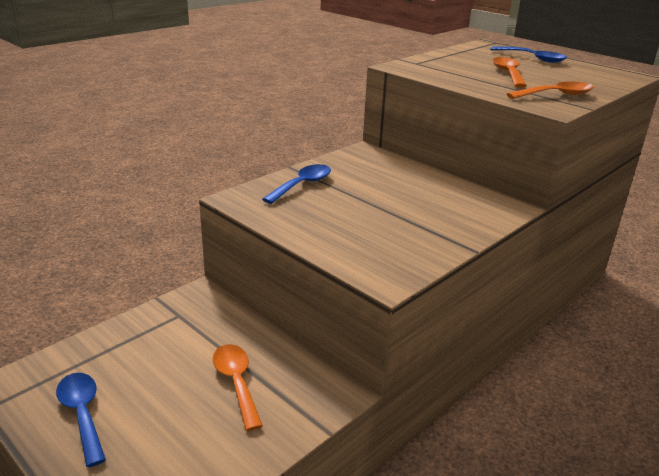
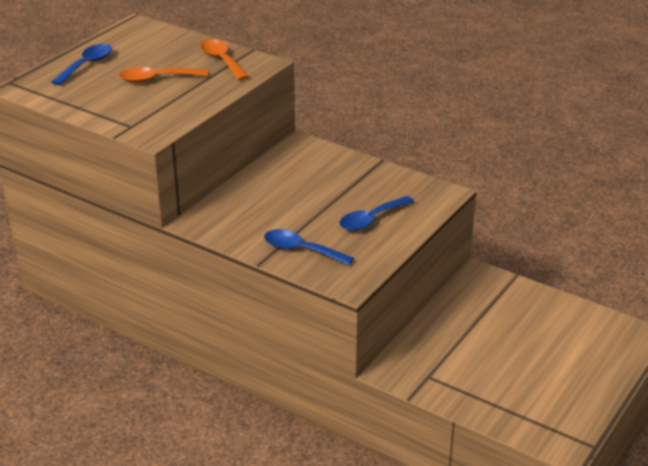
camera: 100 degrees left, 5 degrees up
blue spoon [56,373,106,467] -> blue spoon moved to [339,196,415,231]
orange spoon [213,344,263,431] -> none

